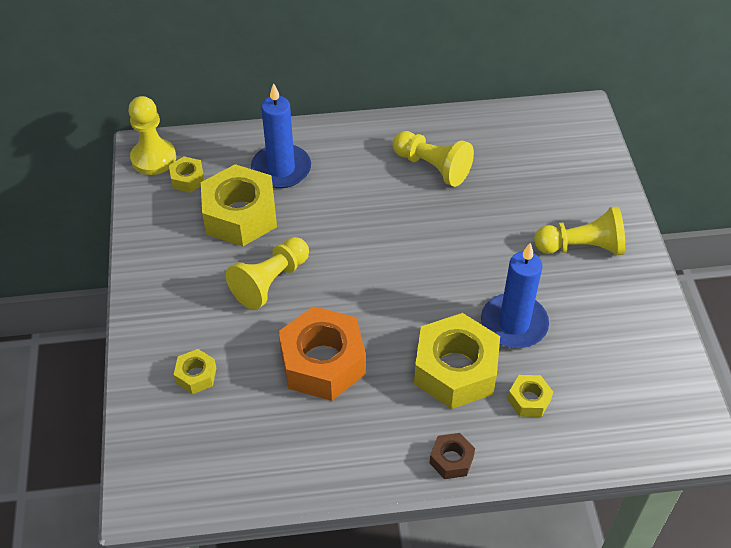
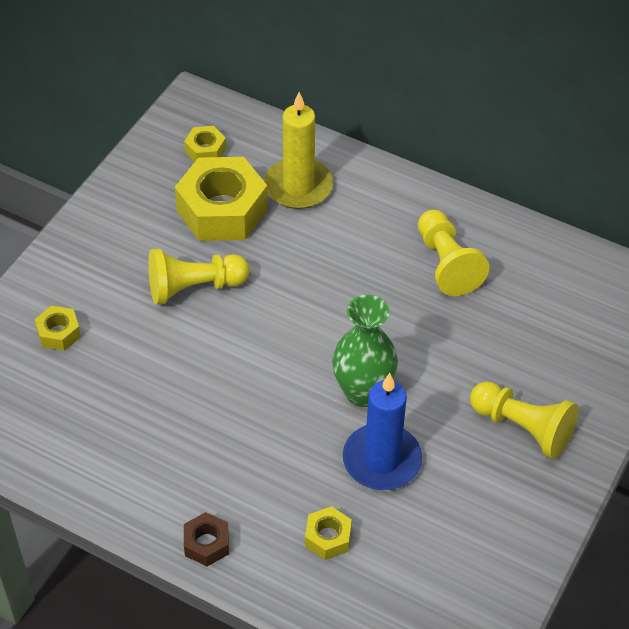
camera: 35 degrees right, 0 degrees up
yellow pawn [128,96,176,175] -> none
blue candle [251,83,311,188] -> yellow candle [264,92,333,209]
orange nut [278,306,366,401] -> none
yellow nut [414,313,500,409] -> none
none -> green vase [332,295,398,407]

